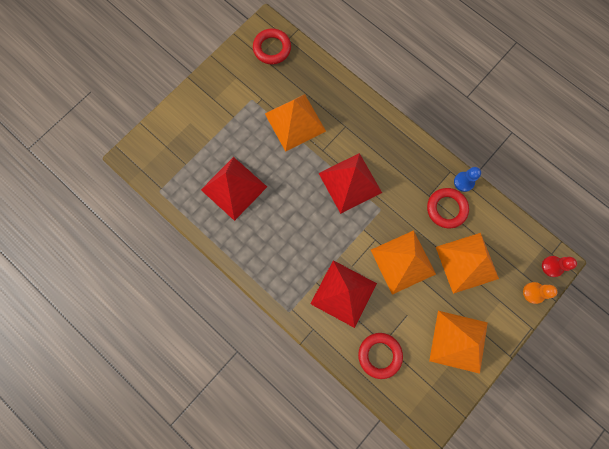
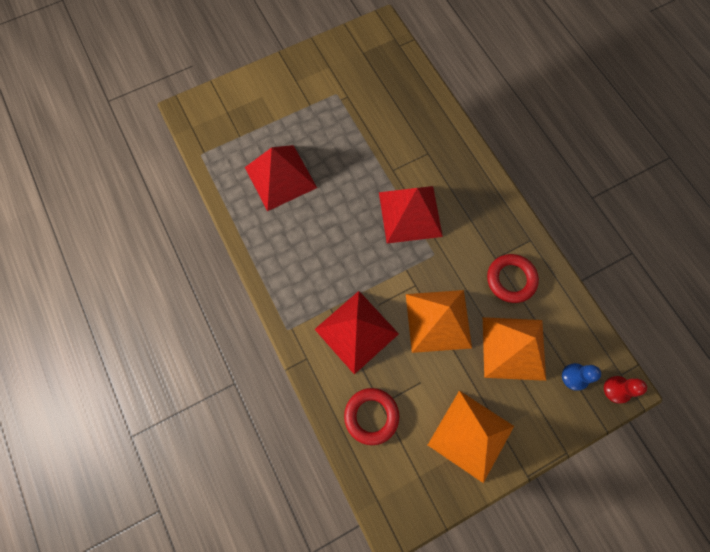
camera: 20 degrees right, 5 degrees down
red ring [253,28,291,64] -> none
orange pyramid [265,94,326,152] -> none
blue pawn [454,167,481,192] -> blue pawn moved to [562,363,601,391]
orange pawn [523,282,558,304] -> none

